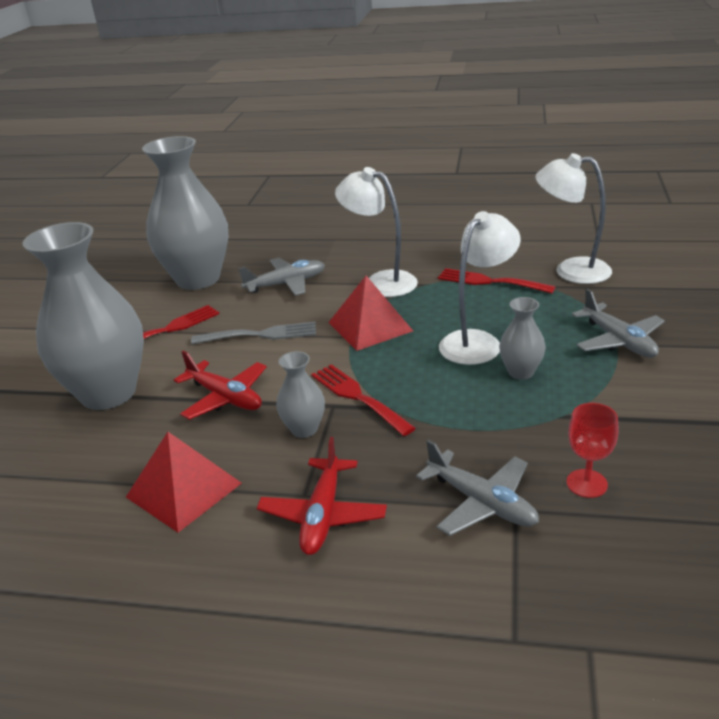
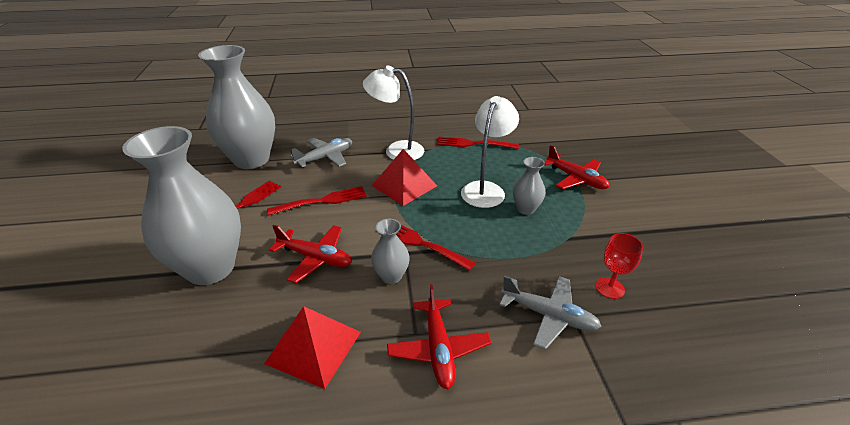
camera: 20 degrees left, 5 degrees up
grey fork [191,322,316,344] -> red fork [267,186,367,215]
white lamp [535,153,612,284] -> none
grey plane [572,288,665,358] -> red plane [544,145,610,189]

